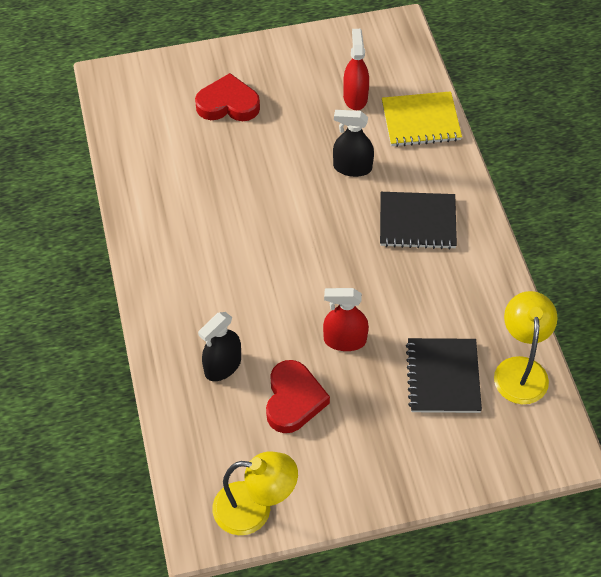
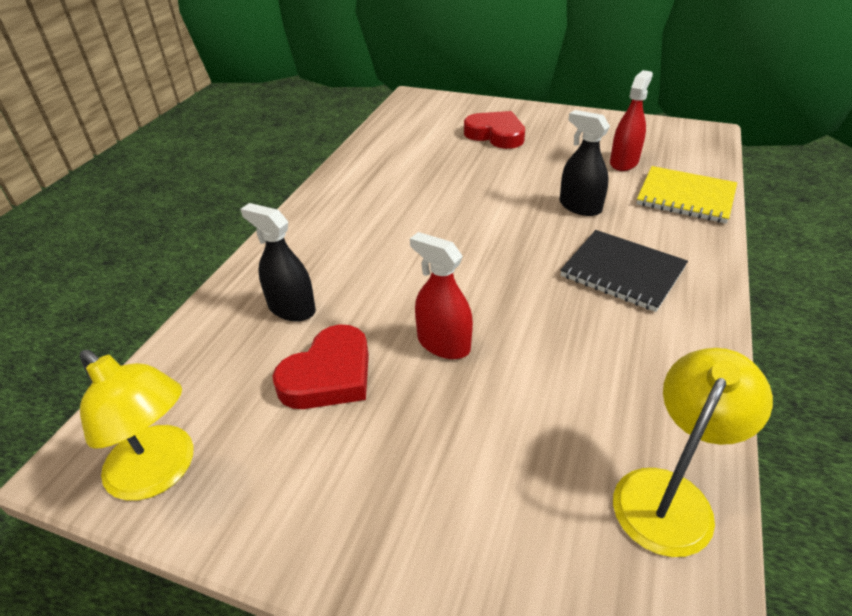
camera: 35 degrees right, 15 degrees down
black spray bottle [198,312,241,381] -> black spray bottle turned 45 degrees clockwise [240,203,316,321]
black notebook [406,338,482,413] -> none

